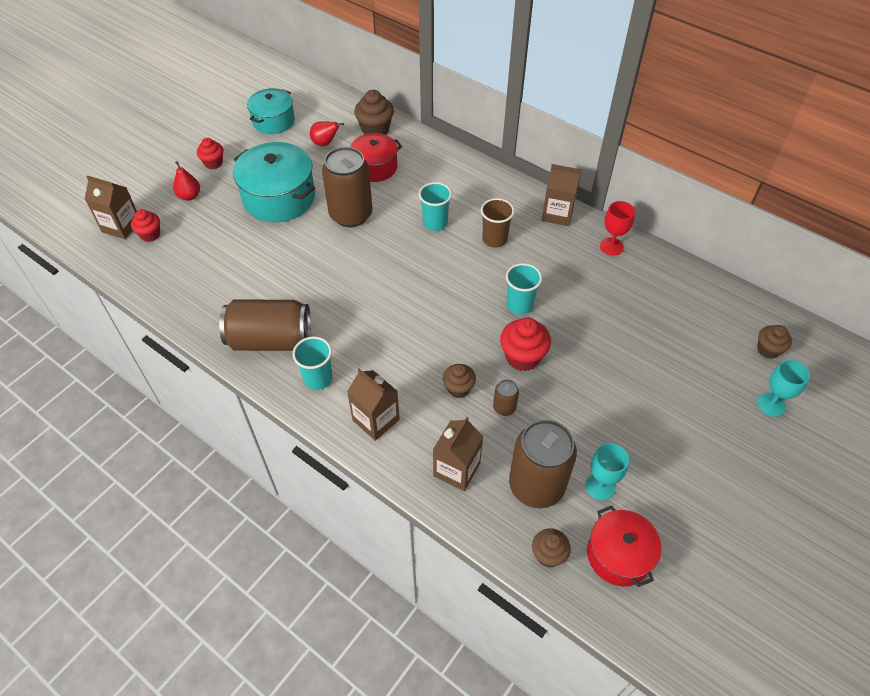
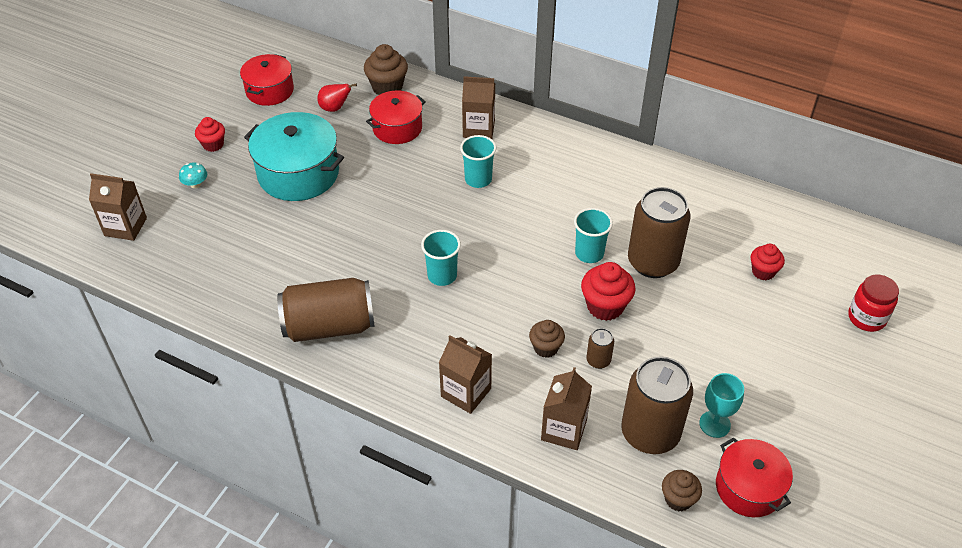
camera: 10 degrees left, 5 degrees down
red cupcake [131,209,160,242] -> red cupcake moved to [751,244,785,280]
red pear [173,161,200,201] -> turquoise mushroom [179,163,207,188]
turquoise pot [247,88,295,134] -> red pot [240,54,294,106]
turquoise cup [293,336,332,390] -> turquoise cup moved to [421,230,461,286]
brown can [322,147,373,227] -> brown can moved to [628,187,690,278]
brown cup [481,198,515,247] -> none
brown carton [542,164,581,226] -> brown carton moved to [462,76,495,139]
red goblet [600,201,635,256] -> none
brown cupcake [757,325,792,359] -> none
turquoise goblet [757,360,810,417] -> red jar [848,275,899,332]

